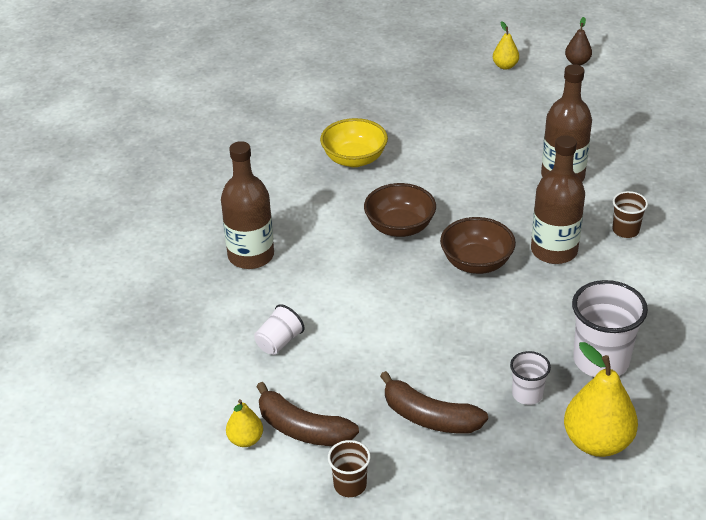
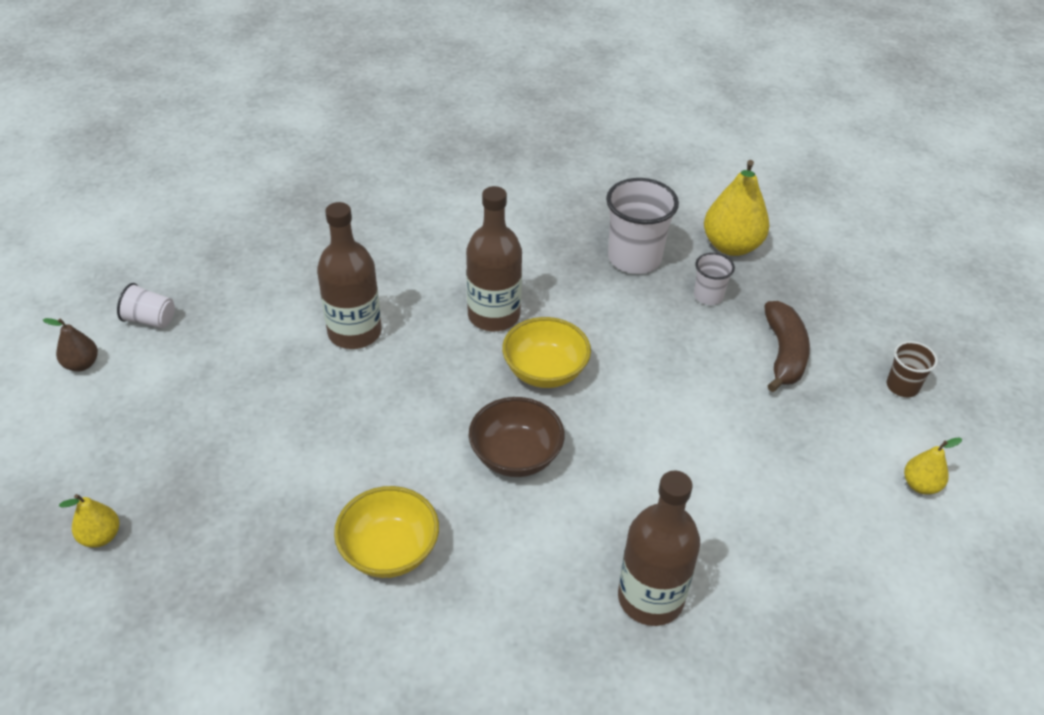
camera: 115 degrees left, 5 degrees up
white cup [254,304,304,355] -> white cup moved to [117,283,175,328]
brown banana [256,382,359,446] -> none
brown bowl [440,217,516,274] -> yellow bowl [502,317,591,388]
yellow pear [493,21,519,70] -> yellow pear moved to [59,494,119,548]
brown cup [613,191,648,238] -> none

